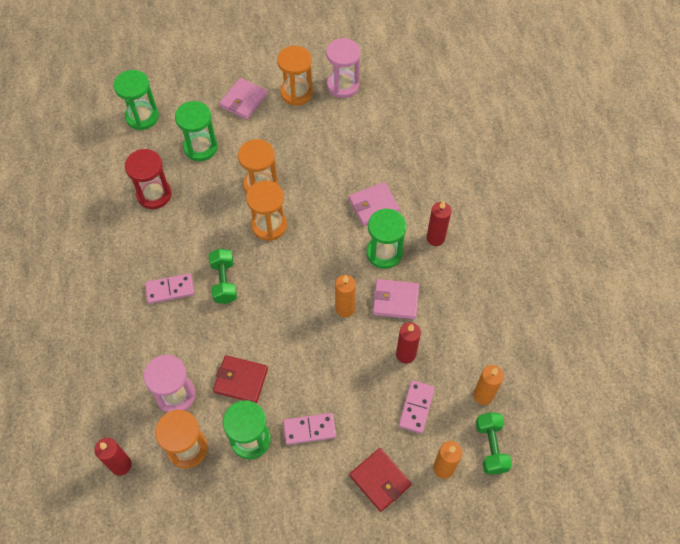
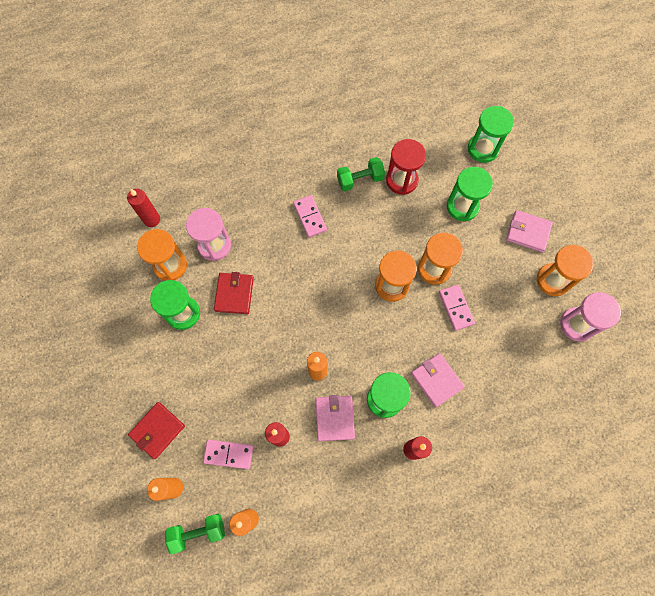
camera: 80 degrees right, 10 degrees up
green dumbbell [208,249,237,304] -> green dumbbell moved to [337,157,385,191]
pink domino [283,413,336,445] -> pink domino moved to [439,285,475,331]

